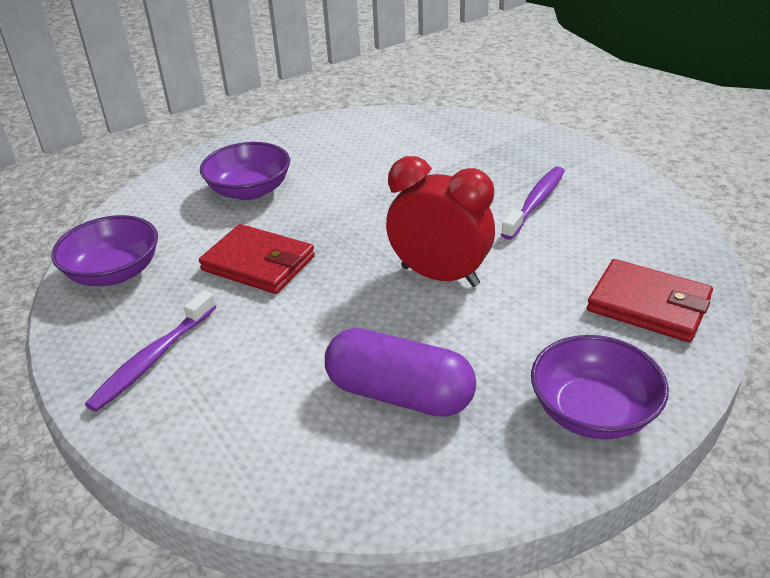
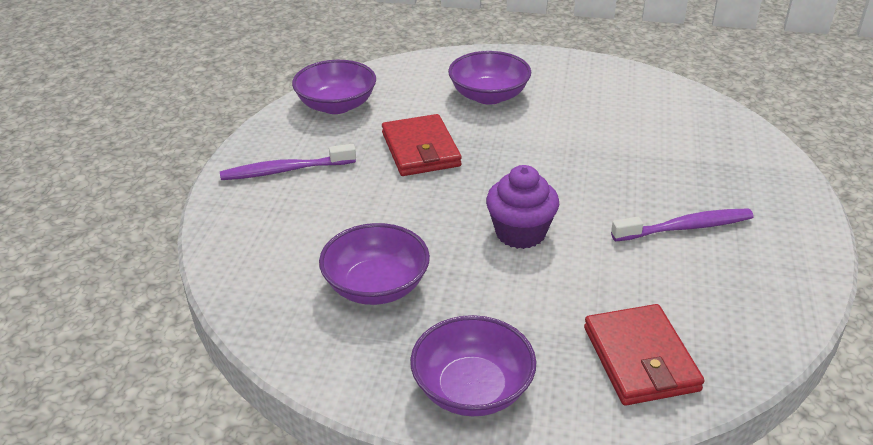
camera: 45 degrees right, 0 degrees up
purple capsule [325,328,476,417] -> purple bowl [319,223,430,305]
red clock [386,156,495,287] -> purple cupcake [486,165,559,249]

